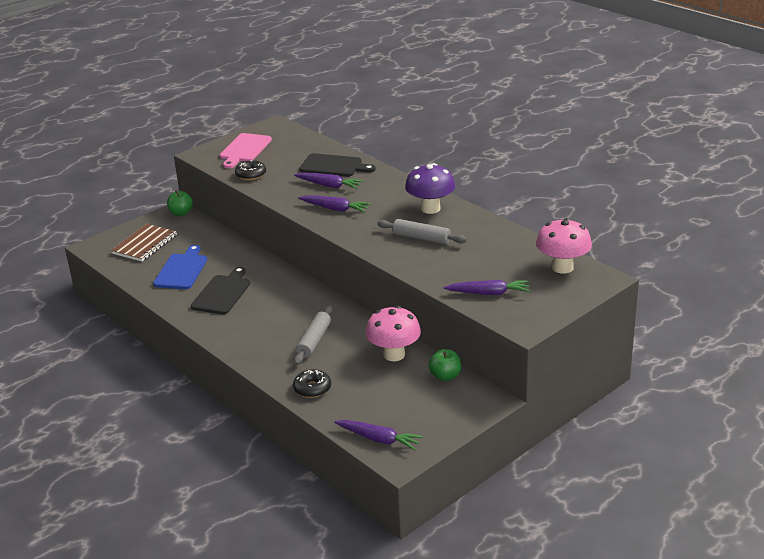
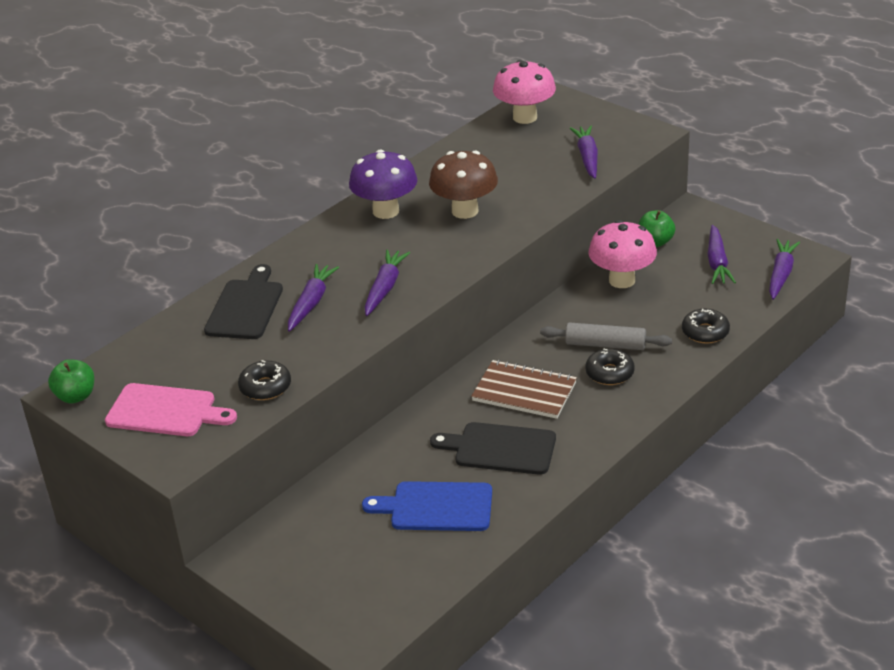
camera: 95 degrees left, 5 degrees up
brown notebook [111,224,177,261] -> brown notebook moved to [471,360,577,419]
green apple [167,190,193,216] -> green apple moved to [48,359,94,403]
grey rolling pin [377,219,467,244] -> brown mushroom [429,151,498,219]
none -> black donut [585,349,635,385]
none -> purple carrot [707,225,736,284]

